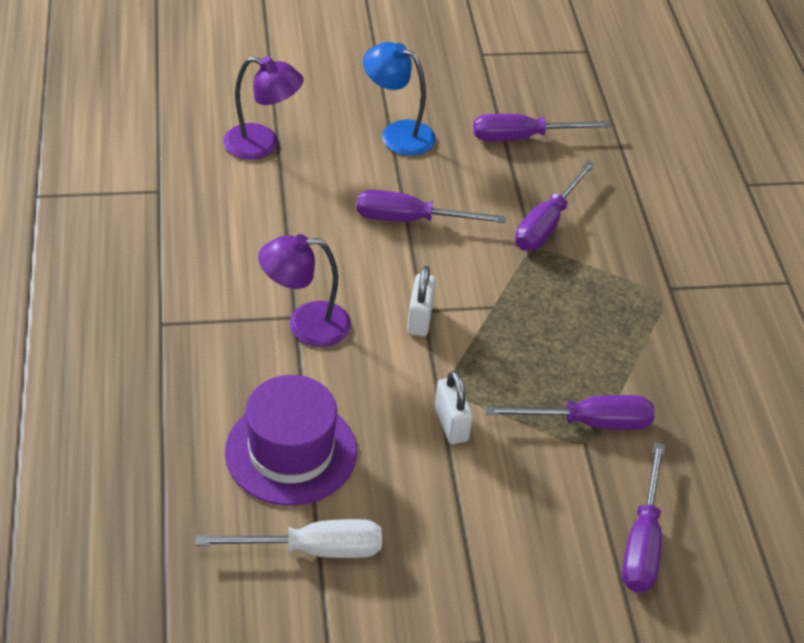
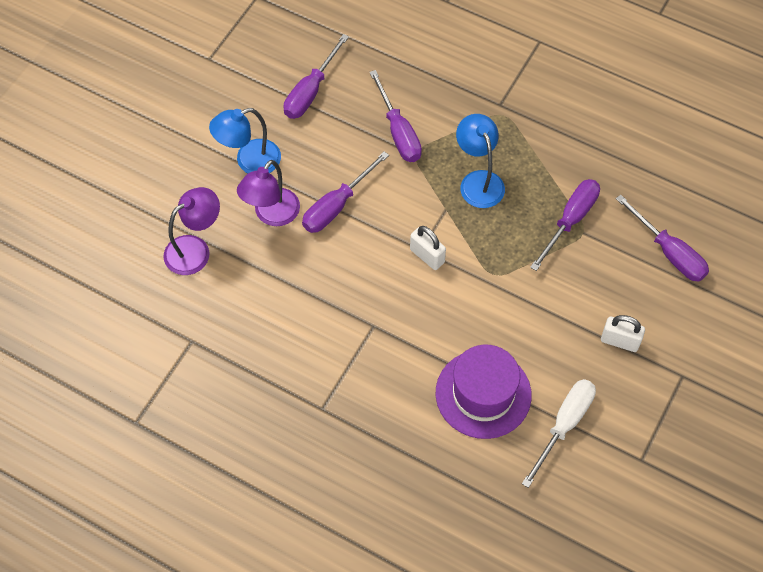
camera: 50 degrees left, 15 degrees up
purple lamp [258,234,351,347] -> purple lamp moved to [237,160,300,226]
white padlock [435,370,473,444] -> white padlock moved to [601,315,645,352]
none -> blue lamp [456,114,505,208]

